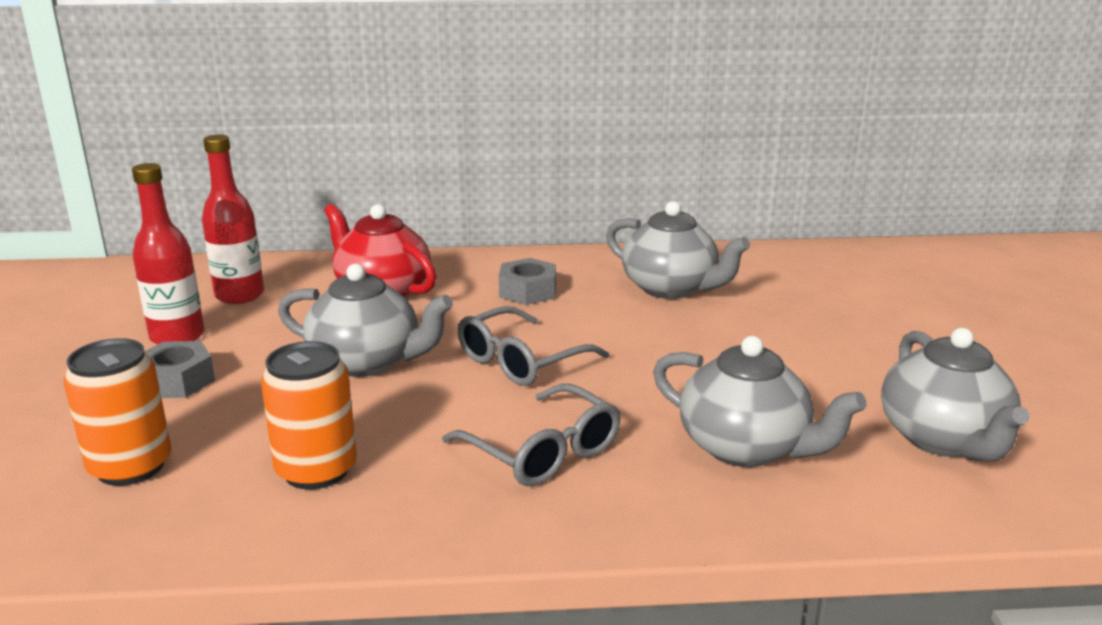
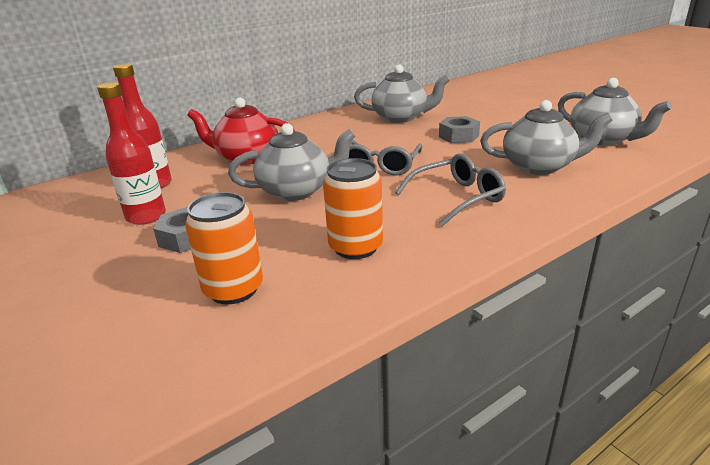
camera: 30 degrees left, 5 degrees up
grey glasses [442,384,621,486] -> grey glasses turned 45 degrees counterclockwise [395,153,506,226]
grey nut [499,258,556,305] -> grey nut moved to [439,116,480,143]

